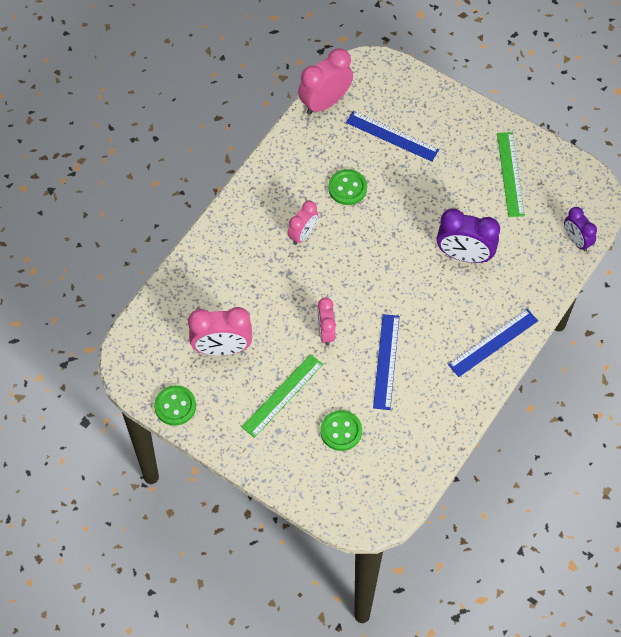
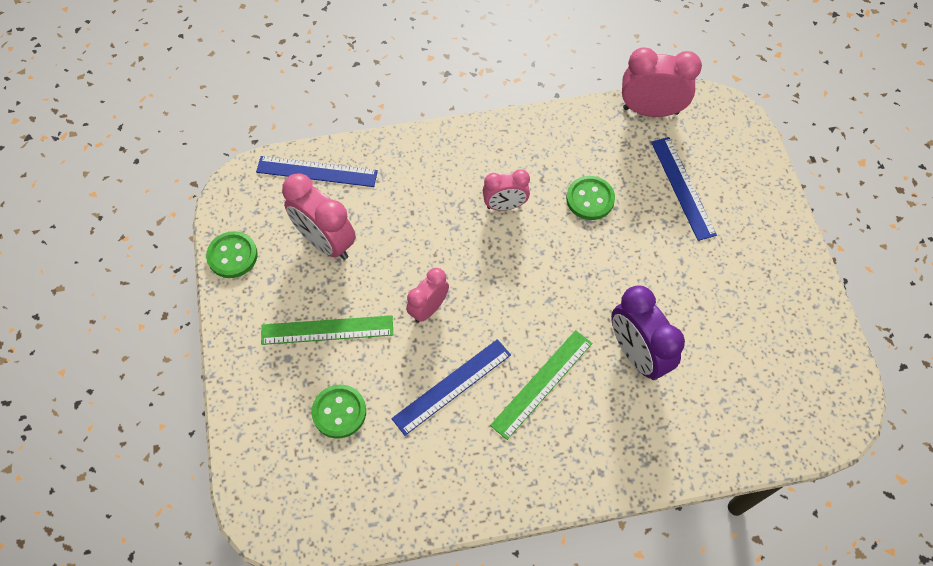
camera: 45 degrees right, 0 degrees up
blue ruler [448,309,538,377] -> blue ruler moved to [256,156,378,187]
green ruler [497,132,525,217] -> green ruler moved to [490,330,592,440]
purple clock [564,207,597,252] -> none

